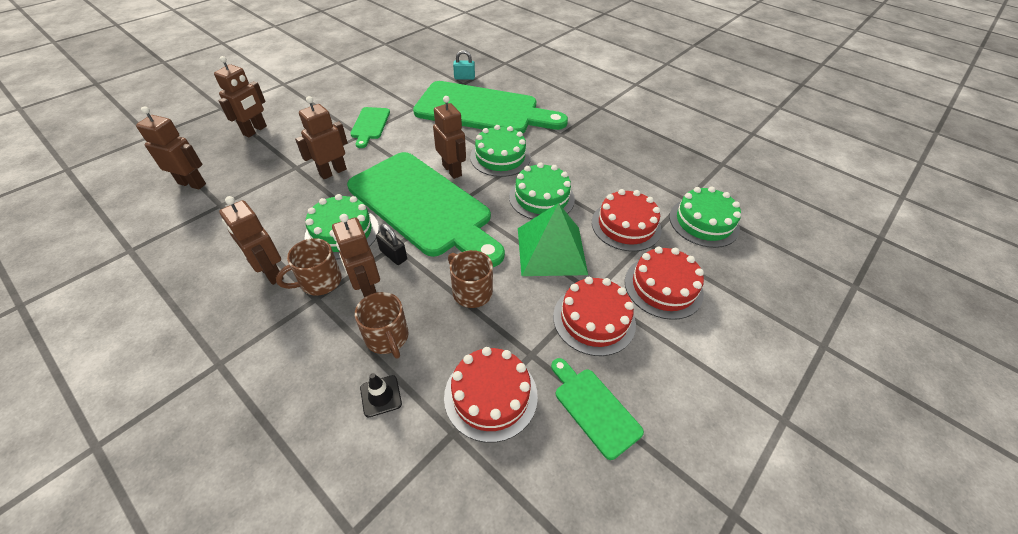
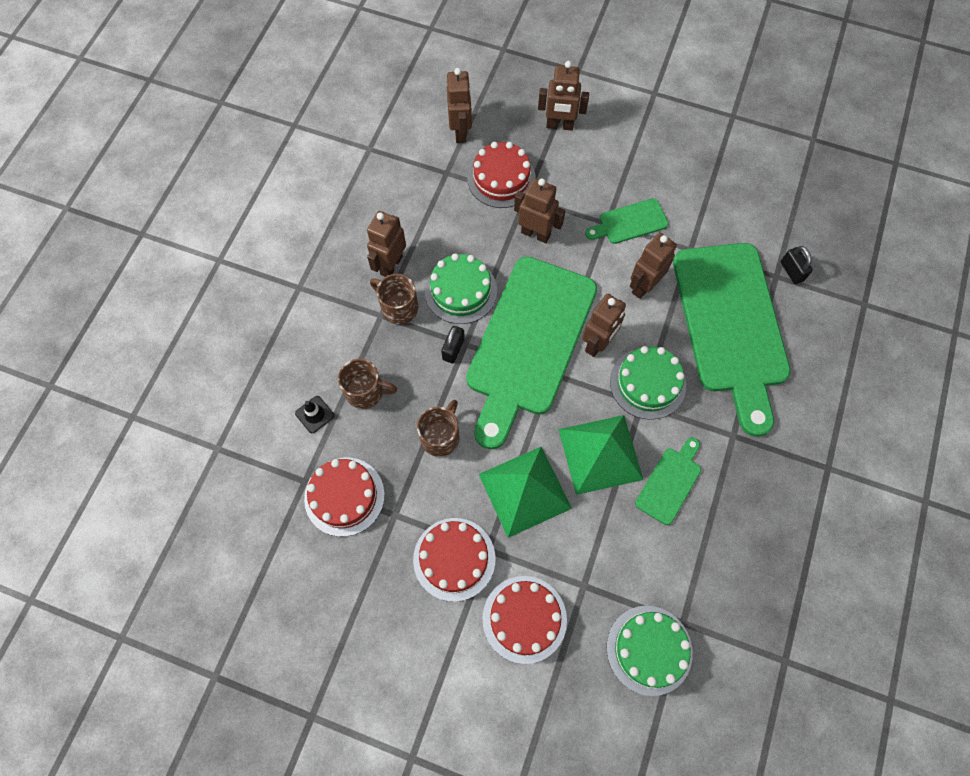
camera: 70 degrees right, 20 degrees up
brown robot [332,214,380,298] -> brown robot moved to [630,233,677,299]
brown mug [355,292,408,359] -> brown mug turned 120 degrees counterclockwise [338,359,397,409]
turquoise padlock [453,50,475,80] -> black padlock [781,246,813,284]
green cake [509,162,575,219] -> green pyramid [558,415,644,495]
green cutting board [551,358,644,460] -> green cutting board moved to [635,437,701,525]
red cake [592,189,662,251] -> red cake moved to [467,142,536,208]

